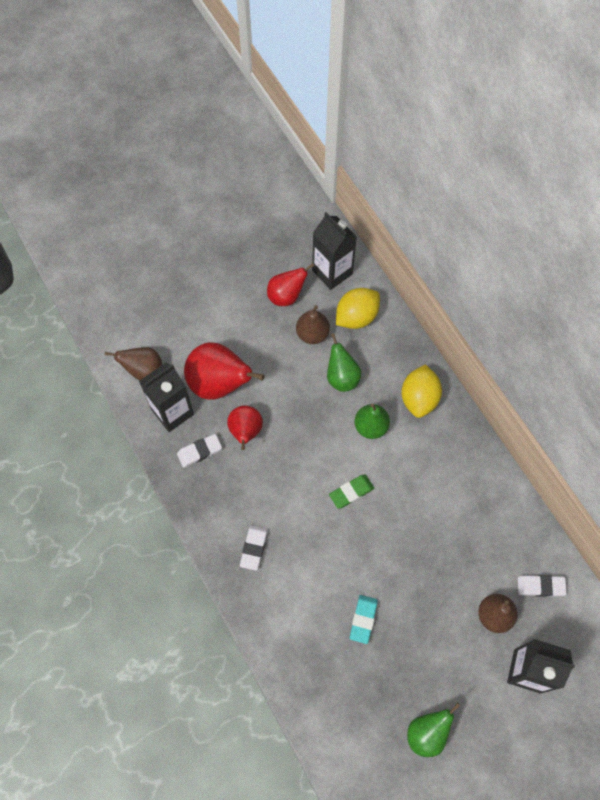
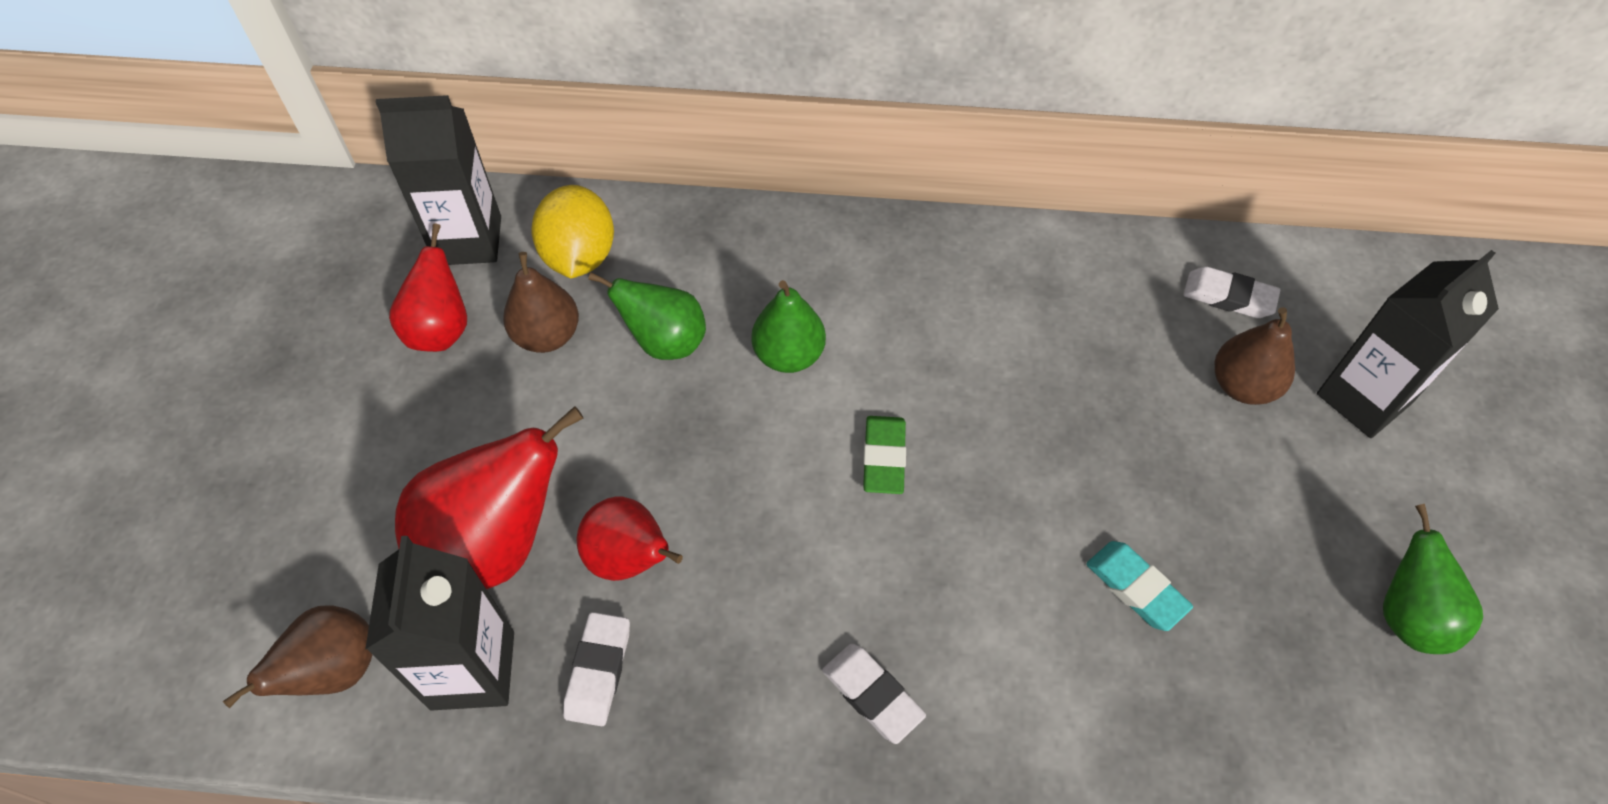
camera: 55 degrees left, 10 degrees down
yellow lemon [401,364,442,418] -> none
white eraser [518,575,567,597] -> white eraser turned 75 degrees clockwise [1183,266,1281,318]

